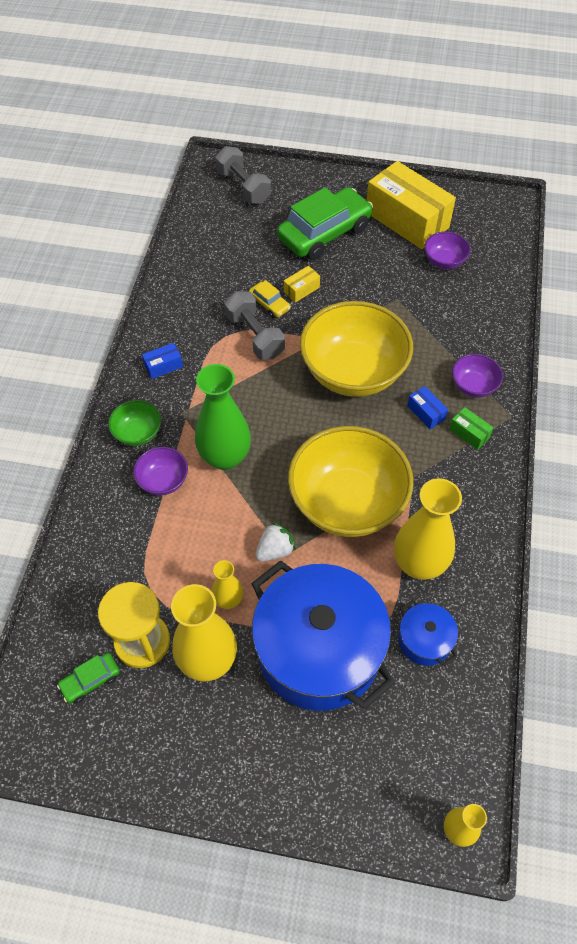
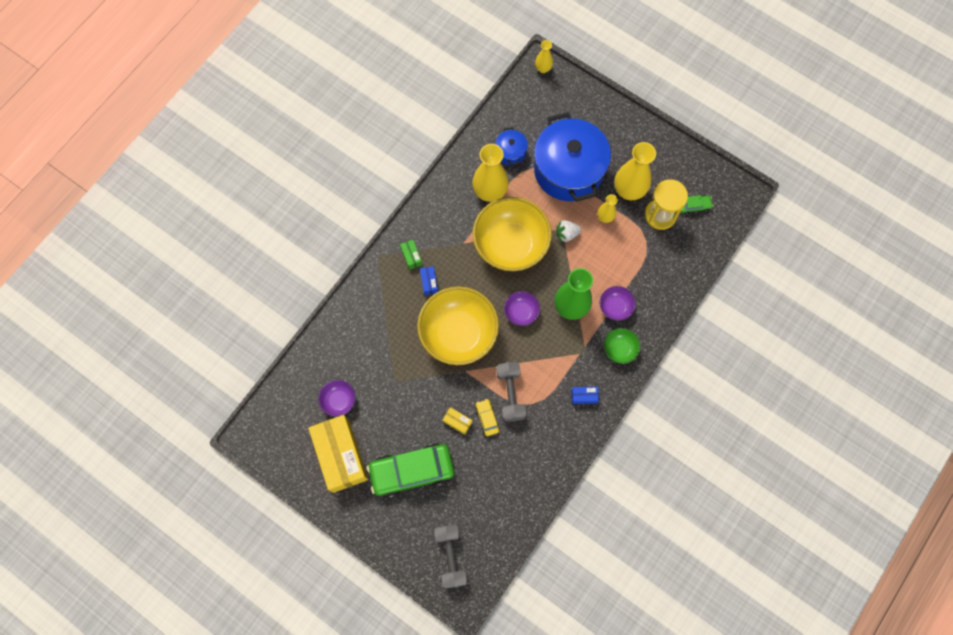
camera: 155 degrees left, 15 degrees up
yellow box [284,266,320,303] -> yellow box turned 45 degrees clockwise [443,407,472,435]
purple bowl [452,354,503,398] -> purple bowl moved to [504,291,540,326]

